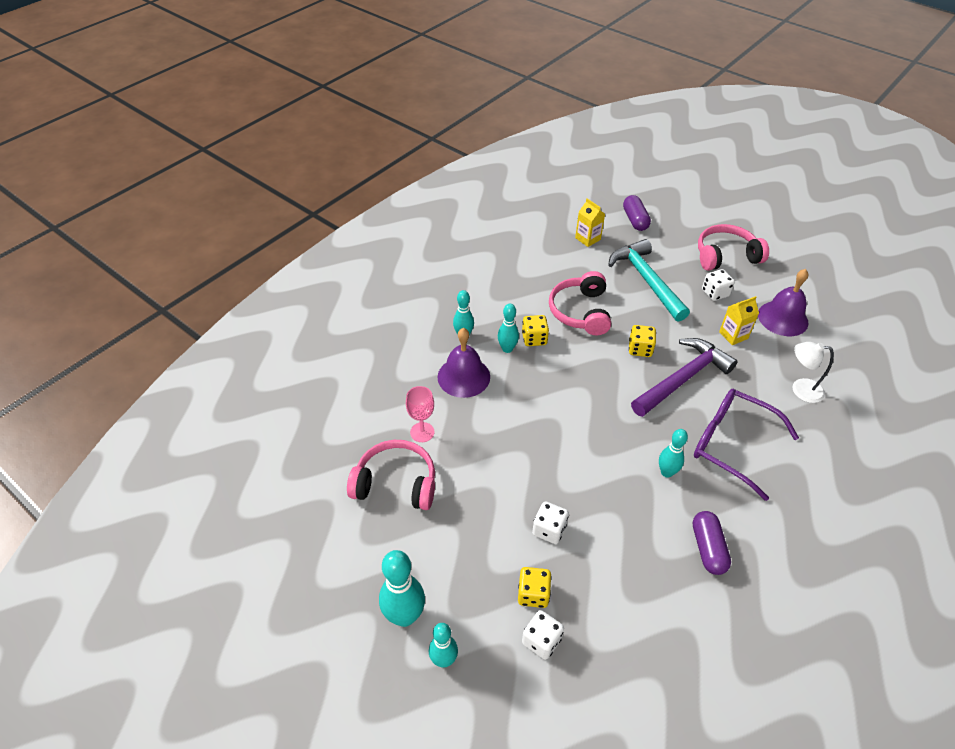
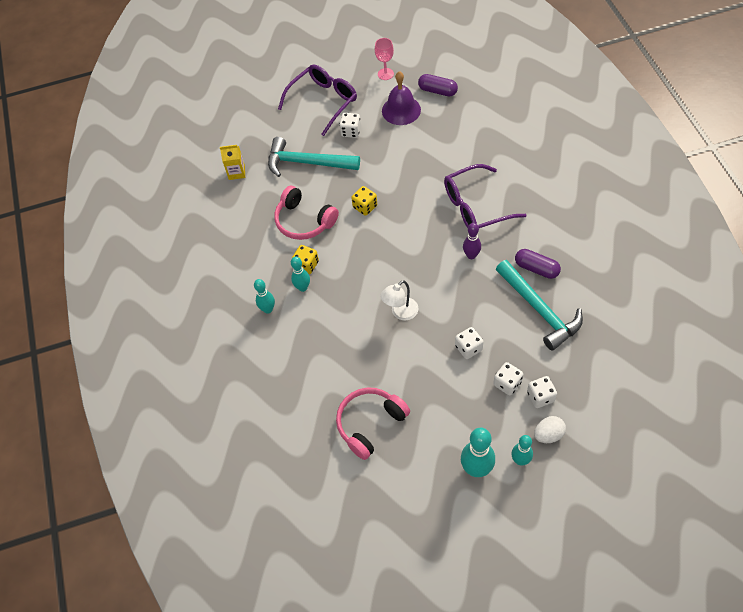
camera: 50 degrees left, 10 degrees up
pink goblet [406,386,434,442] -> pink goblet moved to [375,38,394,80]
purple bell [438,328,490,398] -> none
yellow dice [518,567,552,608] -> white dice [493,362,523,395]
purple capsule [623,195,651,231] -> purple capsule moved to [418,74,458,96]
purple hammer [631,338,737,417] -> none
turquoise bowling pin [659,429,688,478] -> purple bowling pin [463,223,481,259]
pink headphones [698,224,769,271] -> purple glasses [278,65,357,136]
yellow carton [719,296,759,345] -> none
white lamp [792,342,834,403] -> white lamp moved to [380,280,419,321]
none -> turquoise hammer [496,260,583,351]
none -> white egg [534,416,566,443]

